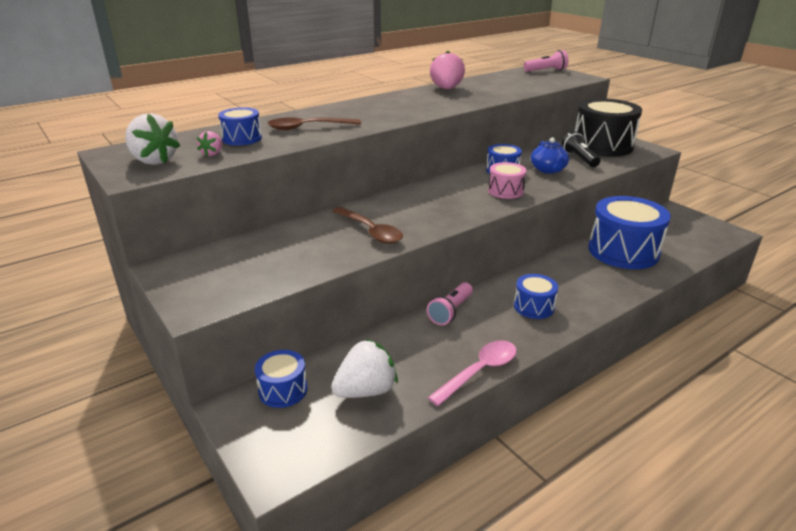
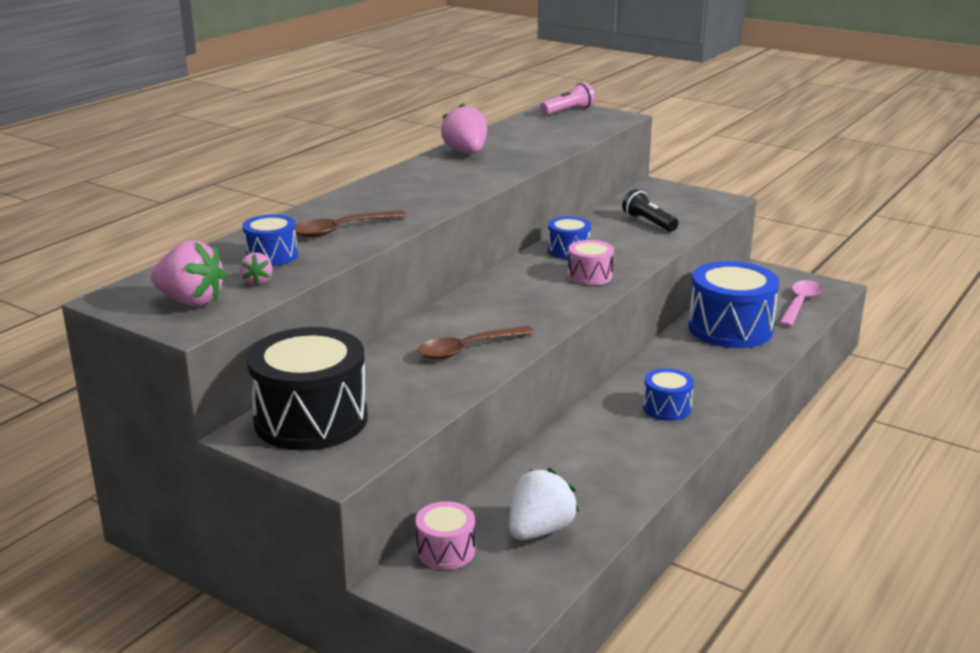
camera: 20 degrees left, 5 degrees down
white strawberry [125,114,180,165] -> pink strawberry [151,240,227,306]
blue drum [255,350,308,408] -> pink drum [415,501,475,570]
brown spoon [333,207,403,244] -> brown spoon turned 120 degrees clockwise [417,326,534,360]
pink flashlight [427,282,473,325] -> none
pink spoon [428,340,517,406] -> pink spoon moved to [779,280,821,327]
blue teapot [531,137,569,174] -> none
black drum [575,98,642,157] -> black drum moved to [247,327,368,451]

